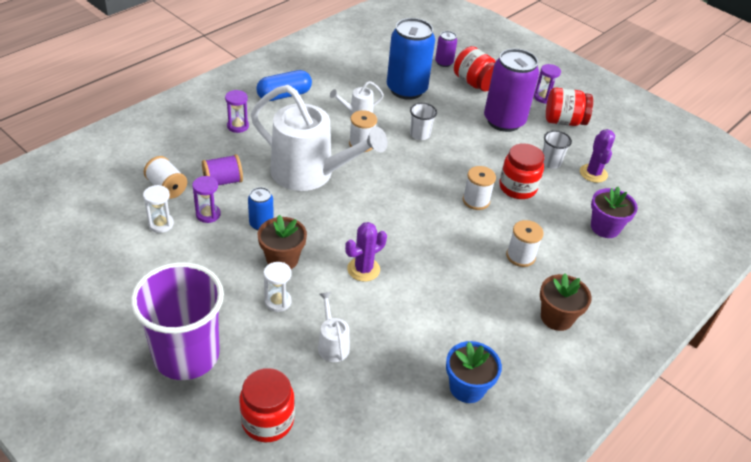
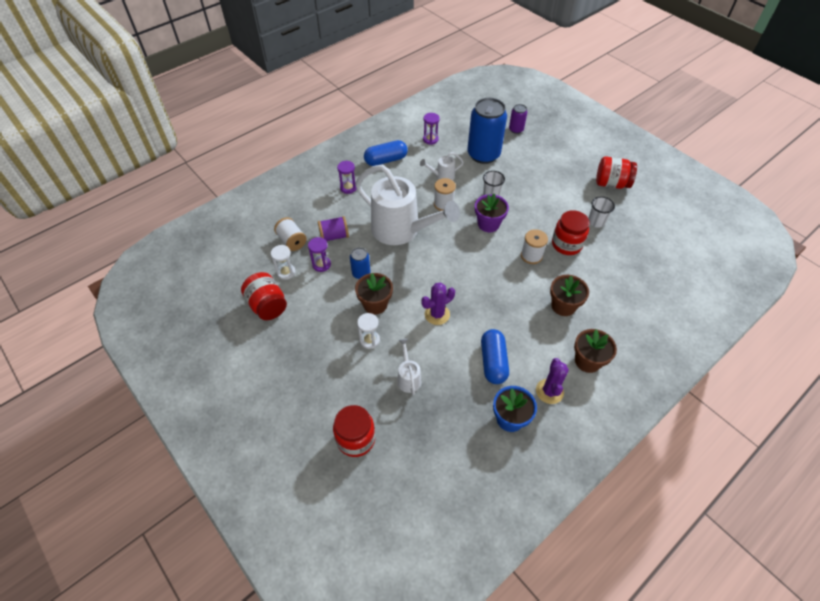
camera: 10 degrees right, 10 degrees up
purple cup [130,262,224,380] -> none
red jar [454,46,496,91] -> red jar moved to [241,272,287,320]
purple can [484,49,539,132] -> none
white spool [506,220,544,267] -> brown flower pot [550,275,589,316]
purple hourglass [534,64,561,104] -> purple hourglass moved to [423,113,440,145]
purple cactus [580,129,615,183] -> purple cactus moved to [536,358,569,404]
purple flower pot [591,187,638,238] -> purple flower pot moved to [475,194,509,232]
none -> blue capsule [481,329,509,384]

